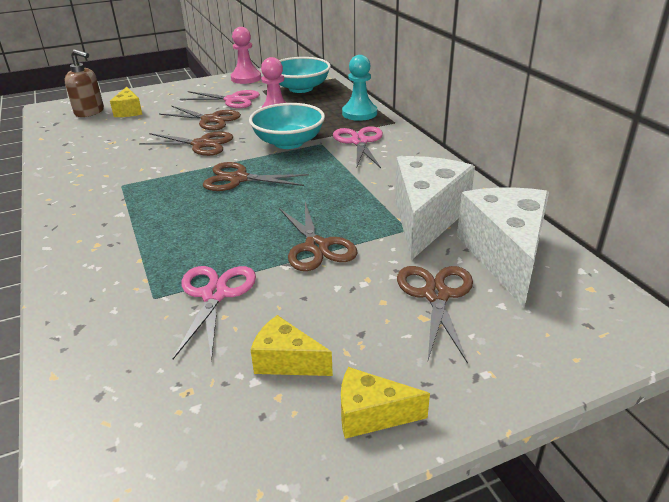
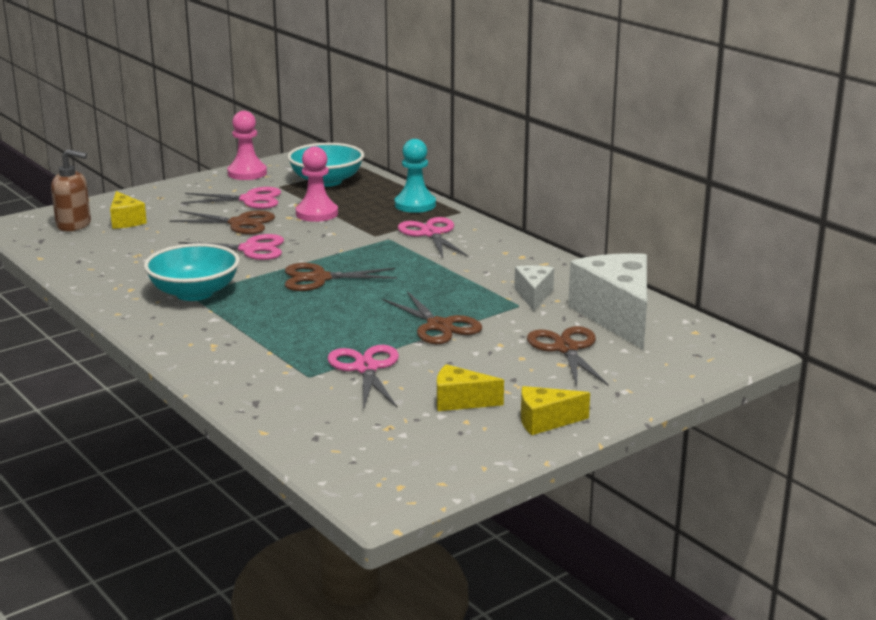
camera: 15 degrees left, 10 degrees down
brown scissors [139,131,233,156] -> pink scissors [178,234,284,260]
turquoise bowl [249,103,325,149] -> turquoise bowl moved to [144,243,240,301]
white cheese [395,156,475,260] -> white cheese [514,265,554,311], size x0.50

